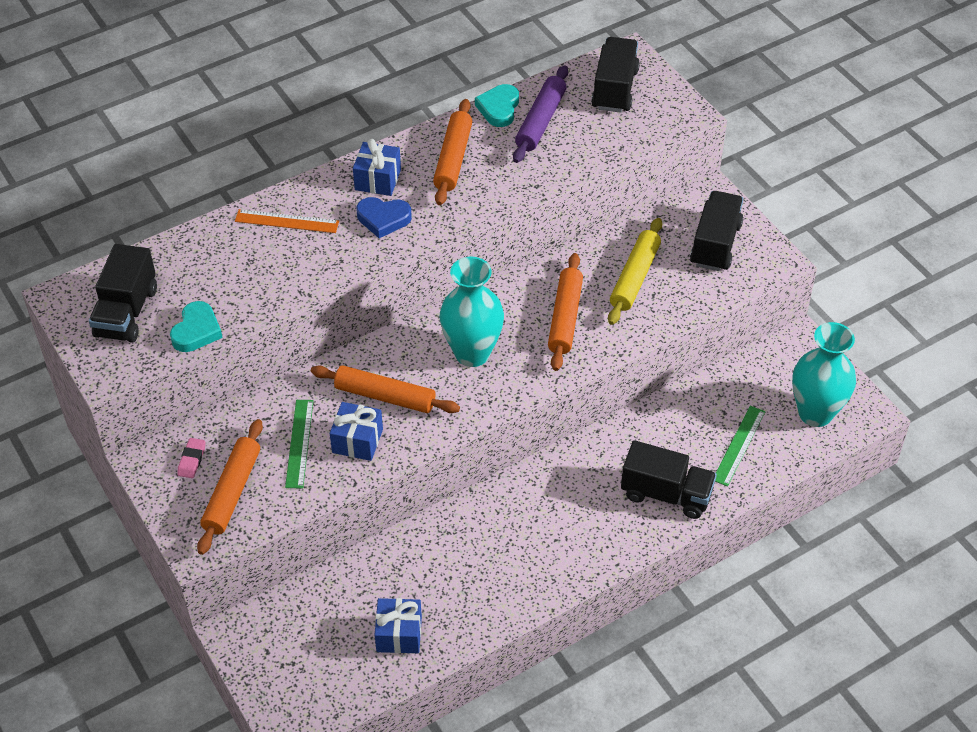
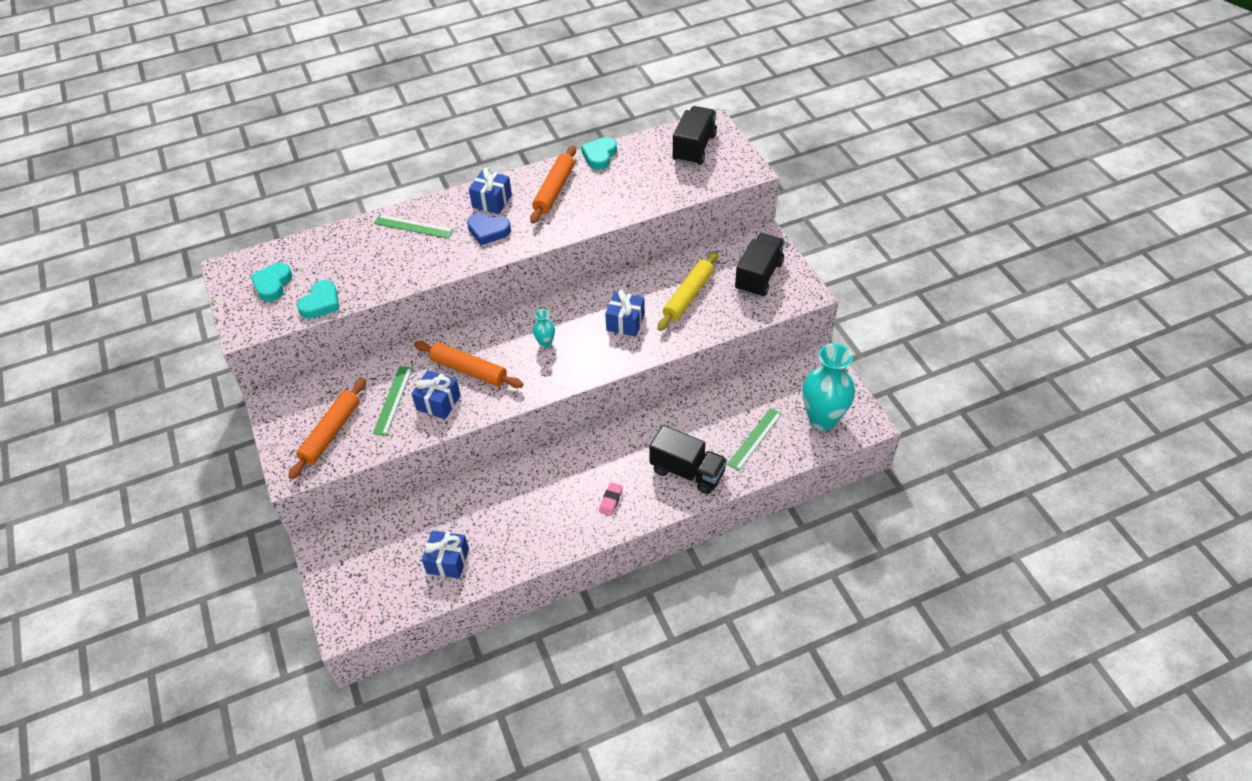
camera: 10 degrees right, 0 degrees up
black truck [89,244,157,343] -> turquoise heart [250,263,292,301]
pink eraser [177,438,205,478] -> pink eraser moved to [599,483,623,516]
orange ruler [235,209,339,233] -> green ruler [374,215,454,239]
turquoise vase [440,257,504,367] -> turquoise vase [533,309,555,348], size x0.44
purple rolling pin [513,65,568,163] -> none
orange rolling pin [548,253,583,371] -> blue gift [605,290,645,337]

